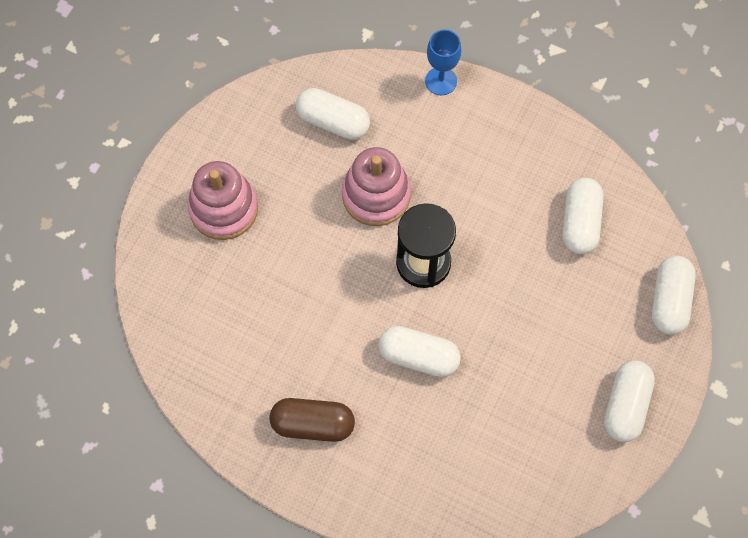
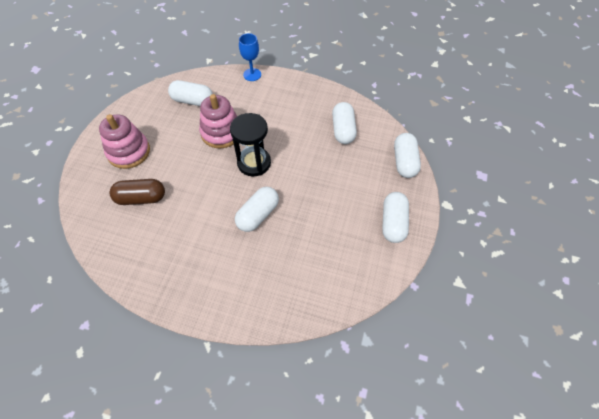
camera: 10 degrees left, 10 degrees down
brown capsule [270,398,355,442] -> brown capsule moved to [110,179,165,205]
white capsule [378,326,461,377] -> white capsule turned 60 degrees counterclockwise [235,187,279,232]

